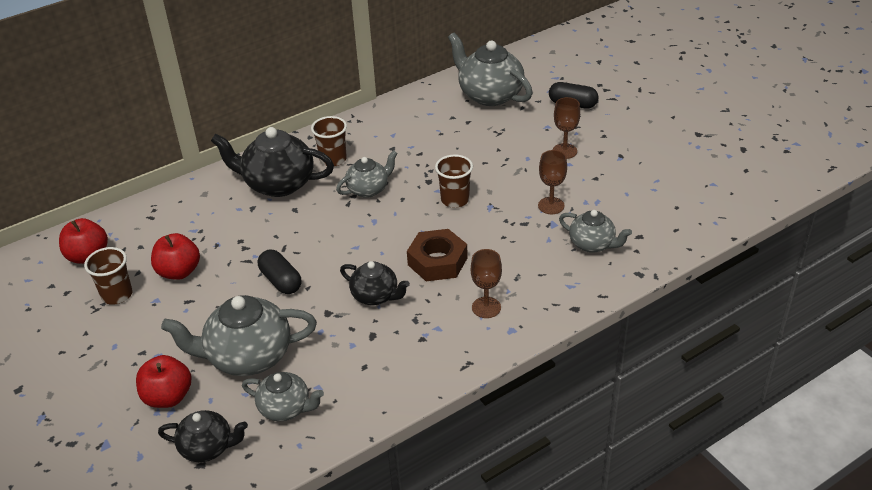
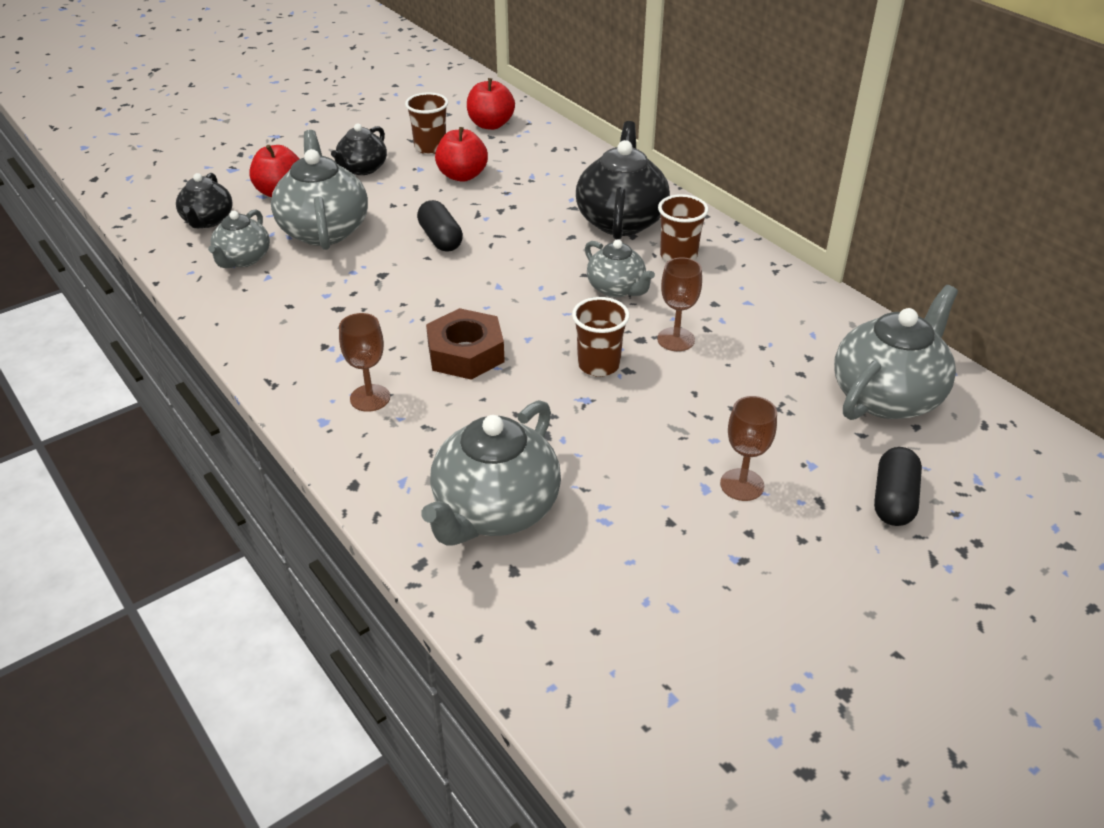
camera: 85 degrees right, 0 degrees up
black capsule [258,250,302,294] -> black capsule turned 75 degrees counterclockwise [417,200,463,252]
black teapot [340,261,410,305] -> black teapot moved to [331,124,387,175]
brown goblet [538,150,567,214] -> brown goblet moved to [657,257,702,351]
grey teapot [559,210,632,253] -> grey teapot [421,400,561,546], size x1.71

